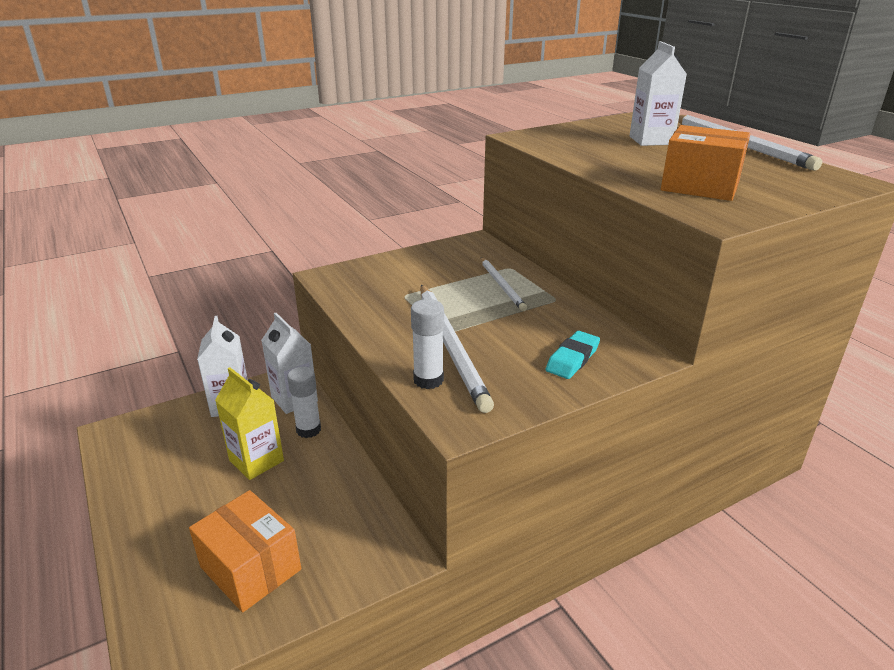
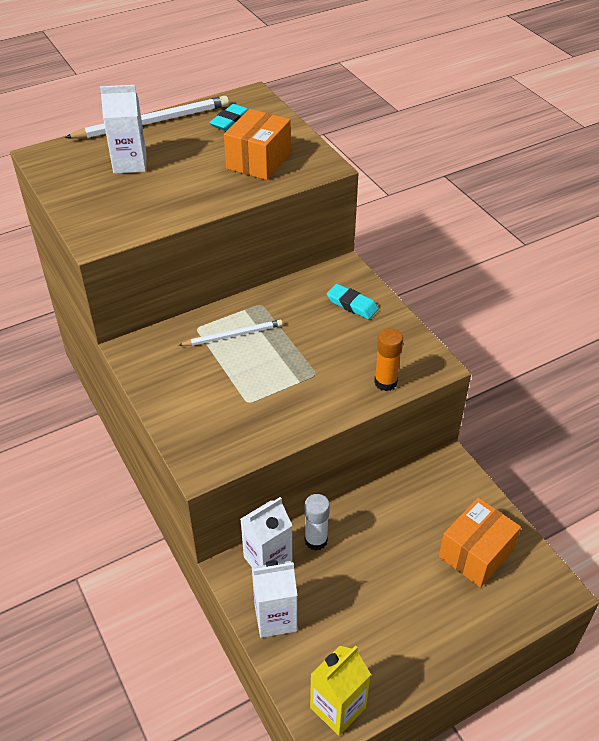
camera: 90 degrees left, 15 degrees up
yellow carton [215,367,284,480] -> yellow carton moved to [310,646,371,736]
white glue stick [411,299,444,389] -> orange glue stick [374,328,403,391]
white pencil [420,285,494,413] -> none
none -> turquoise eraser [209,104,248,131]

